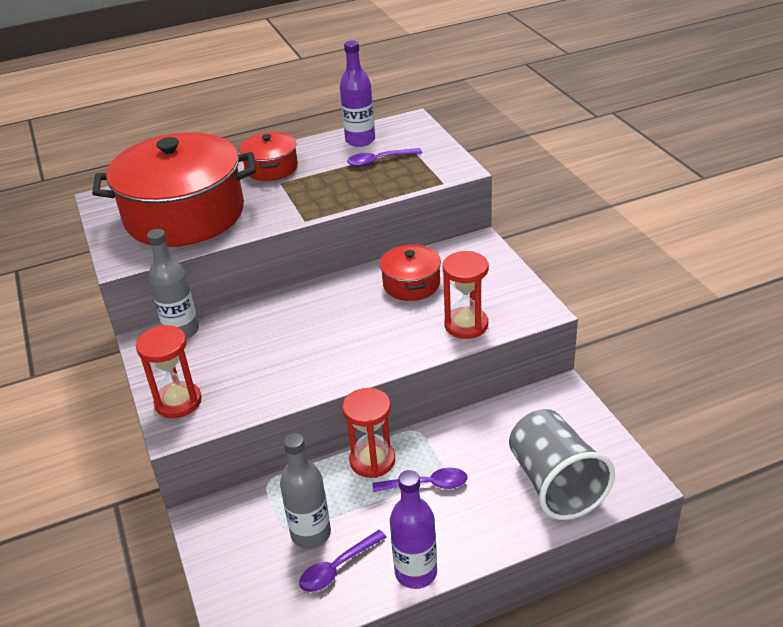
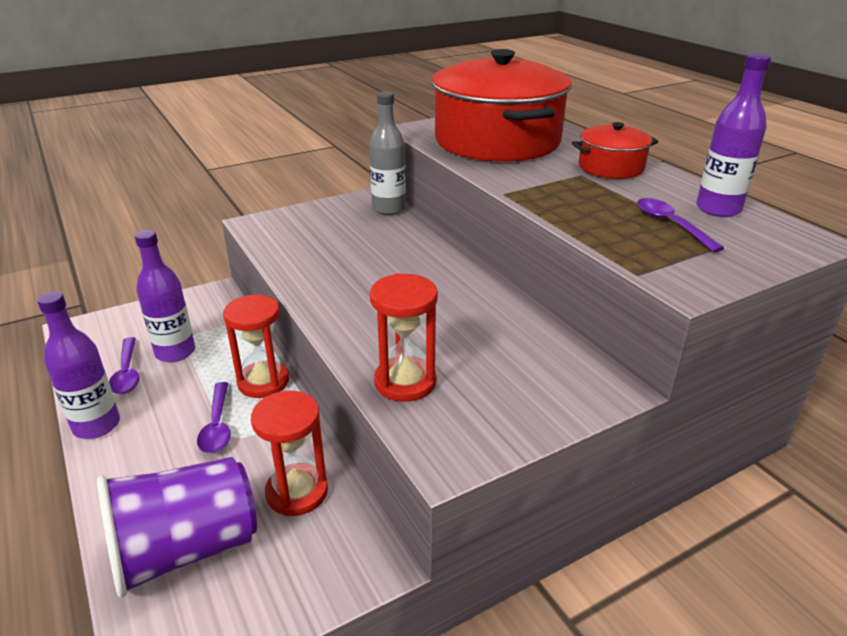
camera: 80 degrees right, 5 degrees down
red hourglass [136,325,202,418] -> red hourglass moved to [251,391,328,516]
grey bottle [280,433,331,549] -> purple bottle [135,230,195,362]
purple spoon [299,530,387,592] -> purple spoon turned 150 degrees counterclockwise [109,337,140,394]
red pot [380,244,441,301] -> none
grey cup [509,409,615,520] -> purple cup [97,457,257,598]

